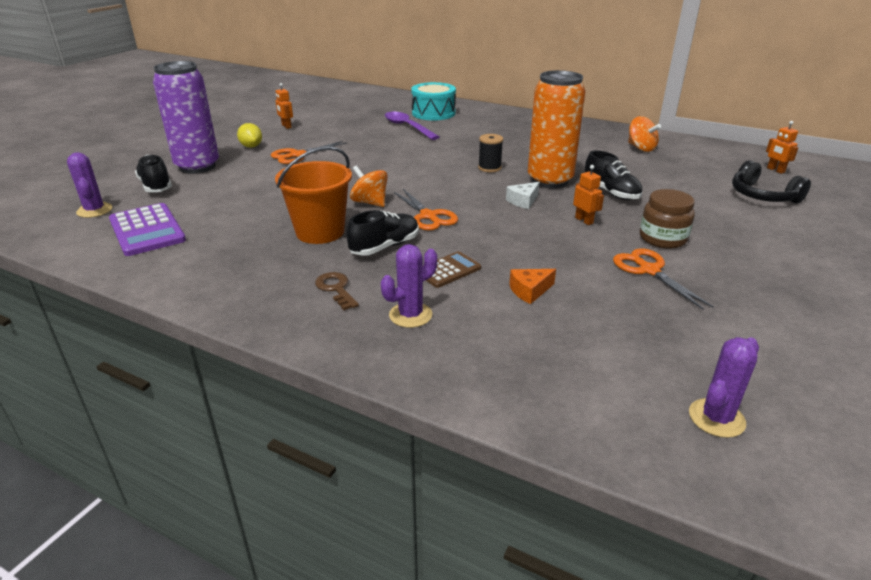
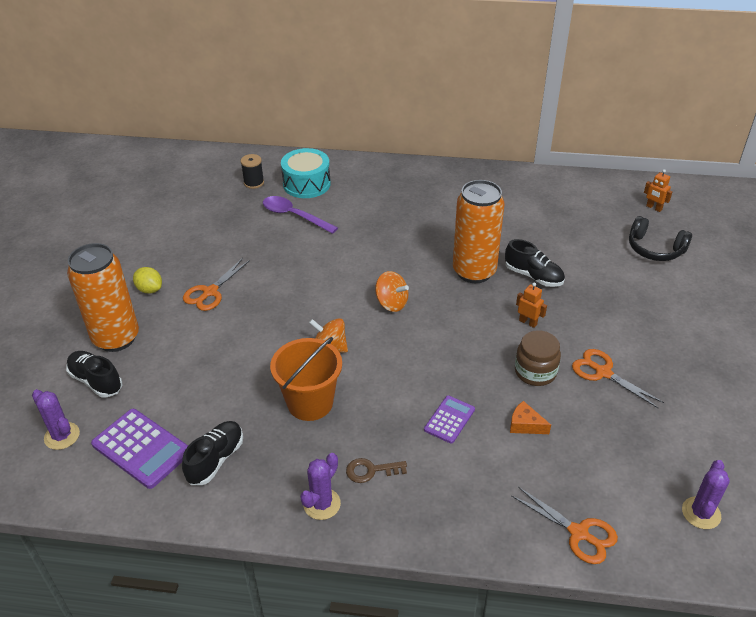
camera: 20 degrees left, 10 degrees up
purple can [153,61,219,174] -> orange can [67,243,139,352]
orange robot [276,83,293,129] -> none
brown key [315,272,359,310] -> brown key turned 45 degrees counterclockwise [346,458,407,483]
black shoe [347,210,419,256] -> black shoe moved to [182,421,243,485]
purple cactus [381,244,437,328] -> purple cactus moved to [300,453,341,520]
orange scissors [394,189,458,231] -> orange scissors moved to [512,487,618,564]
brown calculator [423,251,481,288] -> purple calculator [424,395,475,444]
black spool [478,134,503,172] -> black spool moved to [241,154,264,189]
white cheese [506,182,539,209] -> none
orange cheese [509,269,556,304] -> orange cheese turned 75 degrees clockwise [510,401,551,434]
orange spinning top [628,116,661,152] -> orange spinning top moved to [375,271,409,312]
brown jar [640,189,695,249] -> brown jar moved to [515,330,561,386]

